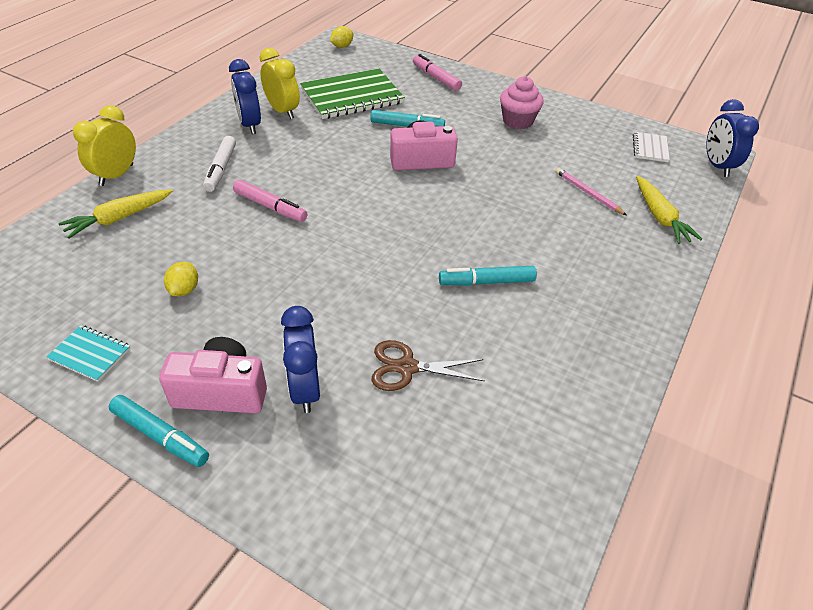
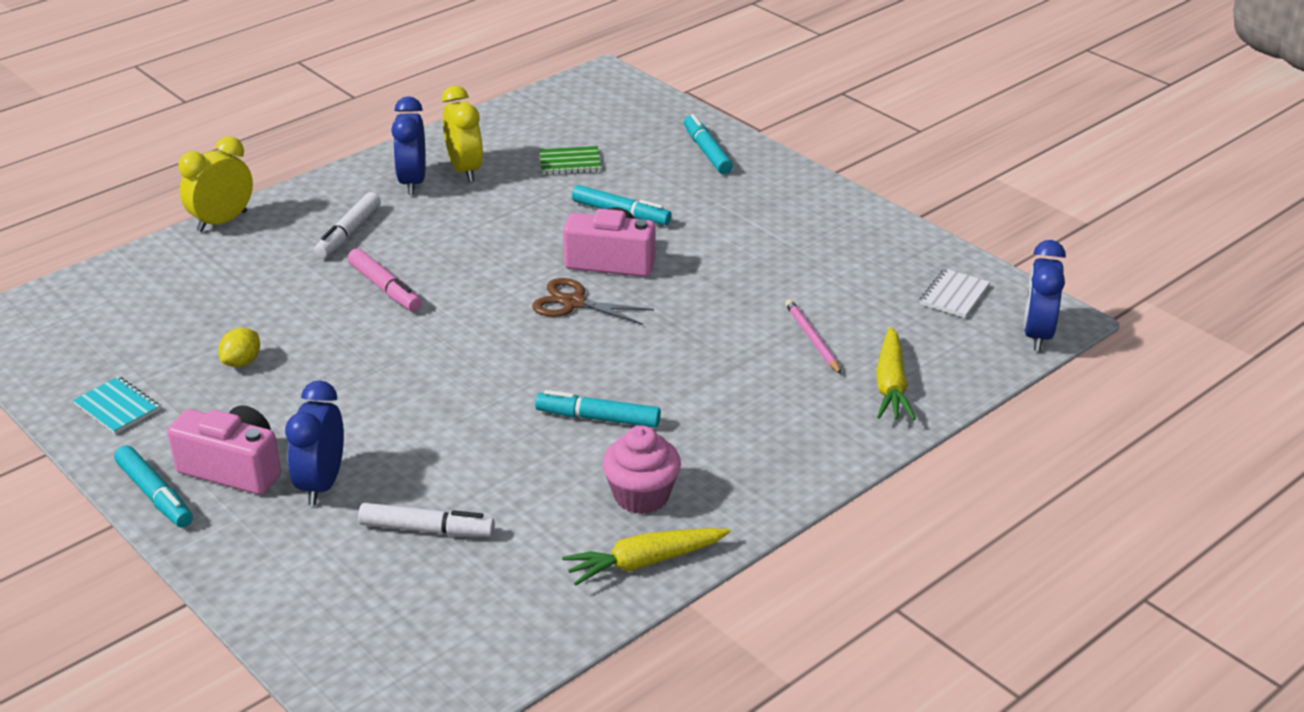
camera: 20 degrees right, 10 degrees down
yellow carrot [58,189,173,239] -> yellow carrot moved to [562,528,730,586]
green notebook [300,69,405,119] -> green notebook [539,146,601,175], size x0.47
yellow lemon [330,26,353,48] -> none
brown scissors [372,340,484,391] -> brown scissors moved to [532,278,654,325]
pink marker [413,54,462,91] -> turquoise marker [684,114,733,174]
pink cupcake [500,76,544,129] -> pink cupcake moved to [602,425,681,514]
none -> white marker [358,503,495,537]

